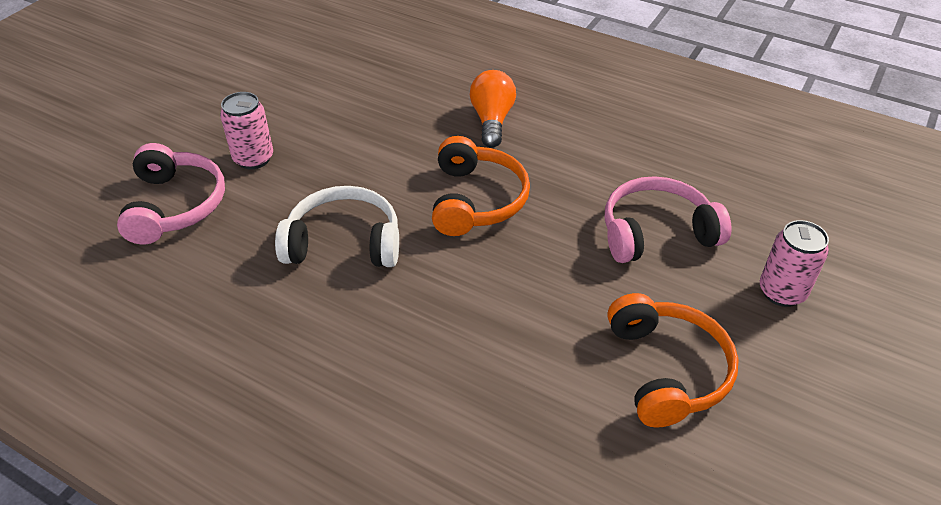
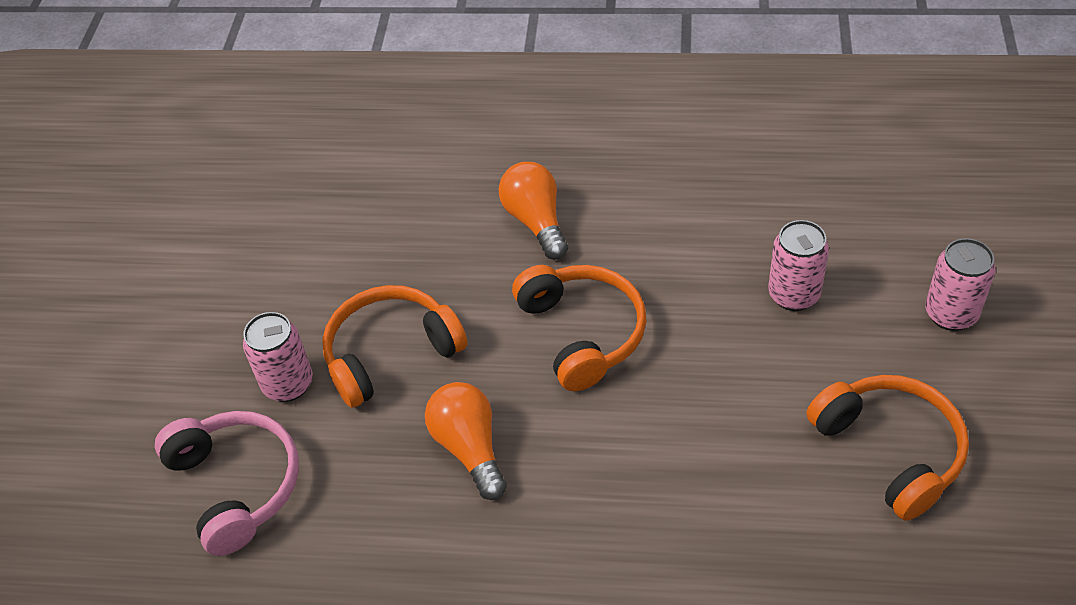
camera: 20 degrees left, 5 degrees up
white headphones [275,186,399,267] -> orange light bulb [425,382,507,500]
pink headphones [605,176,732,263] -> pink can [768,220,829,311]
none -> orange headphones [322,285,467,408]

